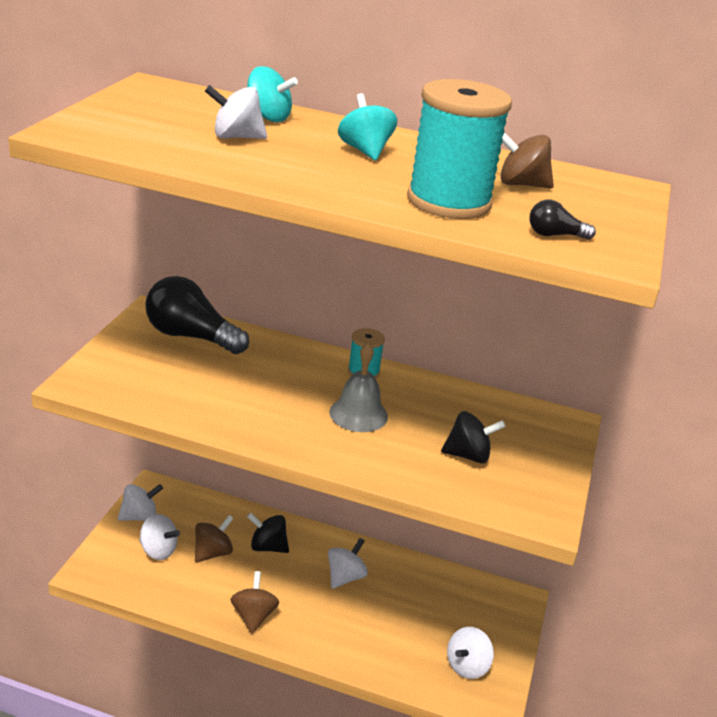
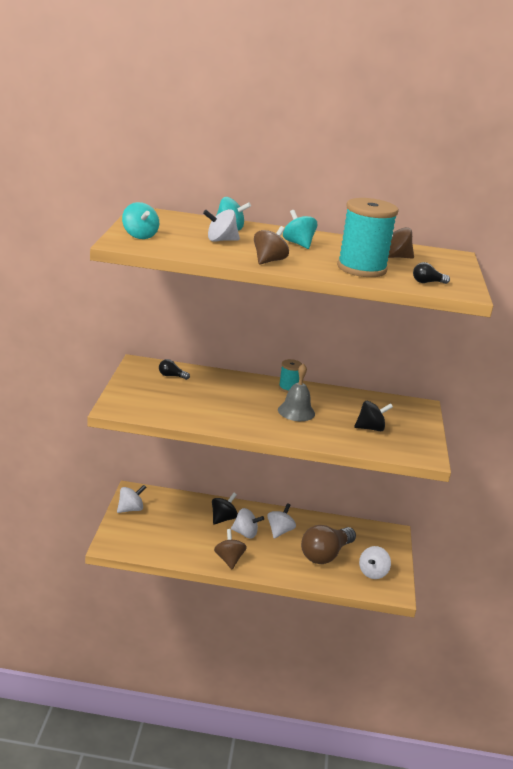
camera: 10 degrees left, 5 degrees down
white spinning top [139,514,180,560] -> white spinning top moved to [231,508,264,539]
black light bulb [145,276,249,354] -> black light bulb [159,359,190,380], size x0.43
brown spinning top [195,515,234,563] -> brown spinning top moved to [254,226,289,265]
black spinning top [247,513,289,553] -> black spinning top turned 120 degrees clockwise [212,493,238,525]
none -> turquoise spinning top [122,202,159,239]
none -> brown light bulb [301,525,356,564]

